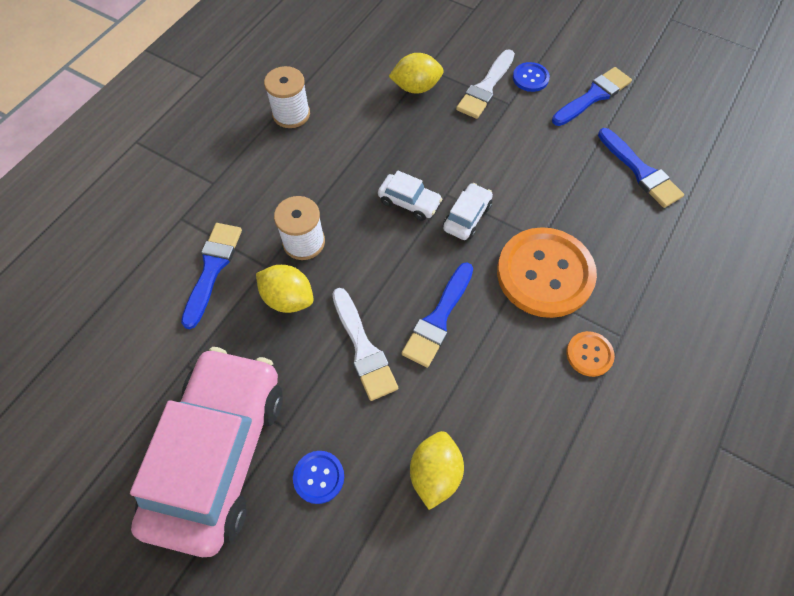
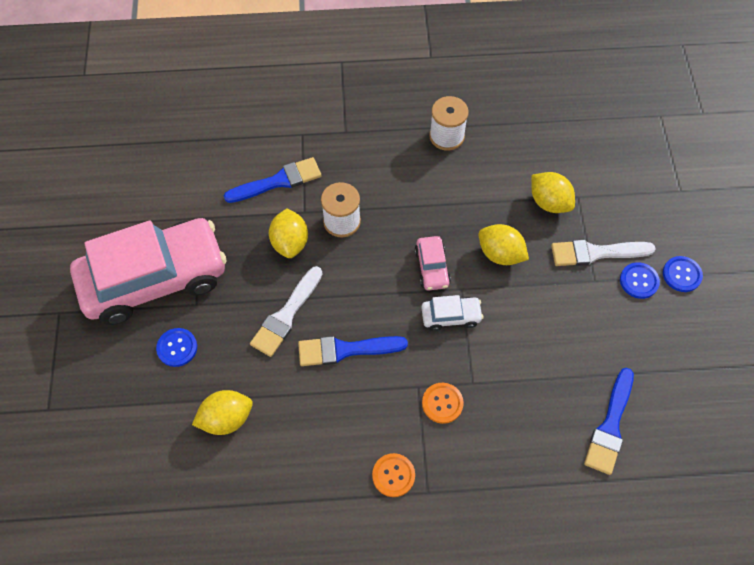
camera: 55 degrees right, 0 degrees up
white car [378,170,442,221] -> pink car [415,236,451,291]
orange button [497,227,597,318] -> orange button [422,383,464,424], size x0.45
blue brush [552,67,632,126] -> none
none -> yellow lemon [478,224,529,265]
none -> blue button [663,256,703,292]

